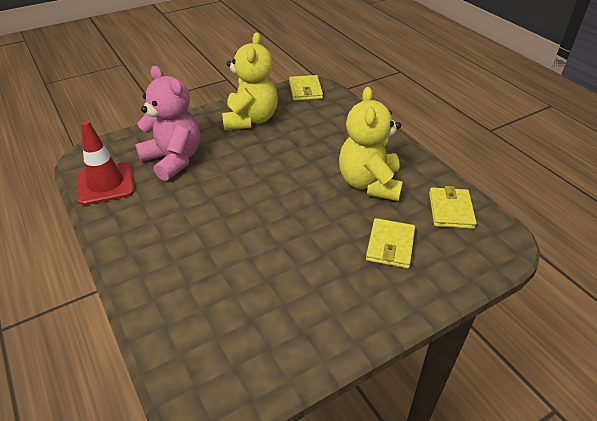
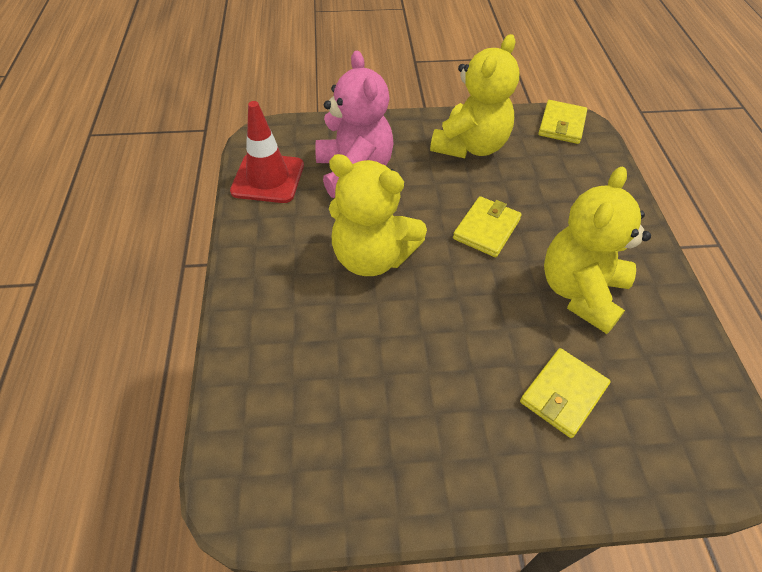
camera: 25 degrees right, 10 degrees up
yellow wallet [429,186,477,229] -> yellow wallet moved to [453,196,522,257]
none -> yellow teddy bear [329,154,427,276]

